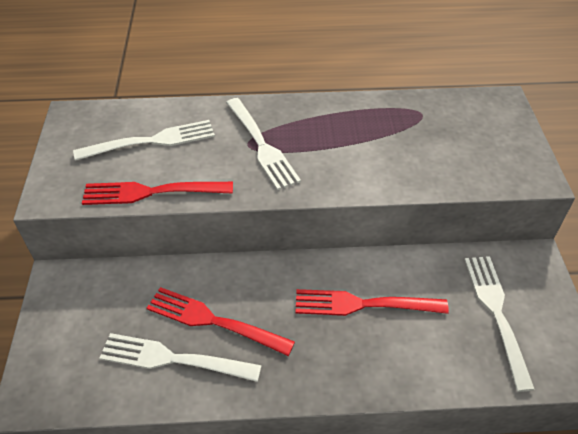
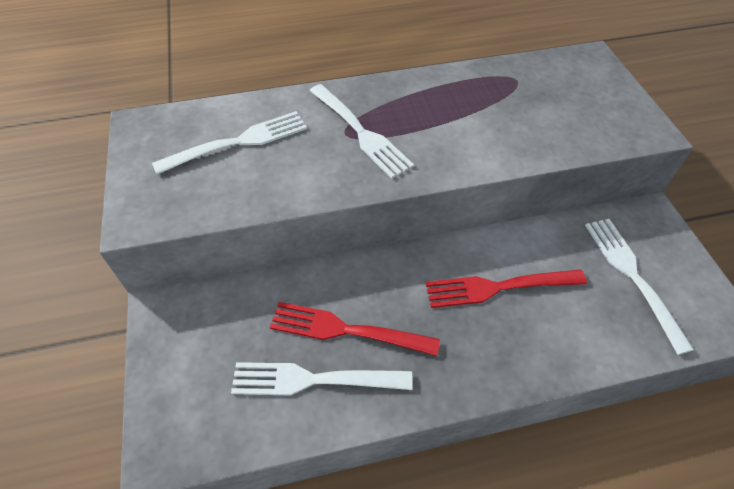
camera: 10 degrees left, 5 degrees up
red fork [82,182,233,205] -> none

